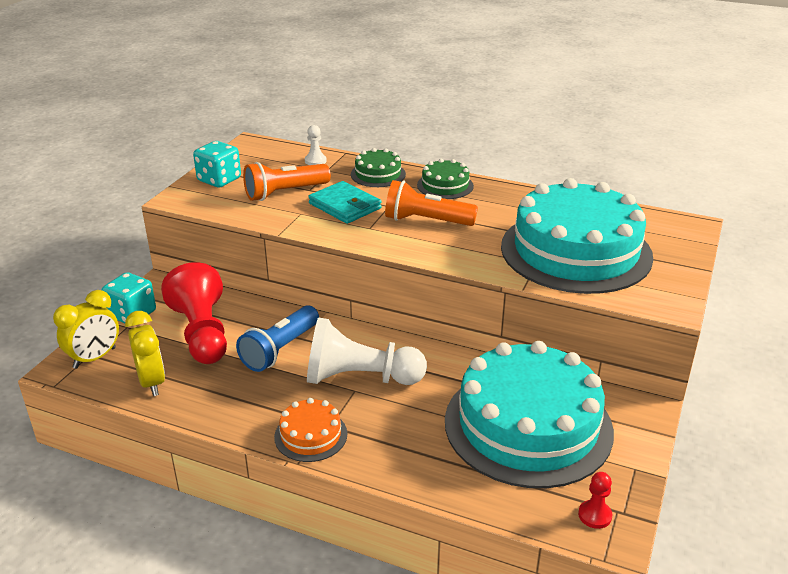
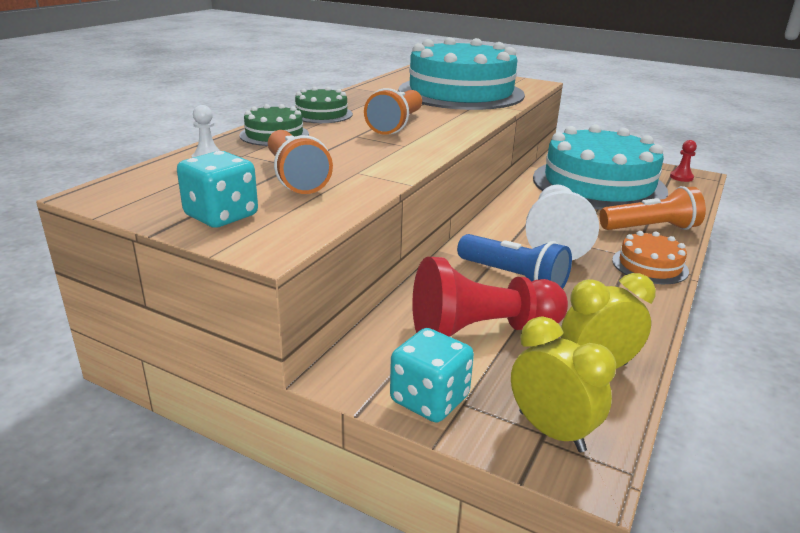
camera: 85 degrees left, 5 degrees down
turquoise wallet [308,181,382,224] -> none
none -> orange flashlight [599,186,706,230]

